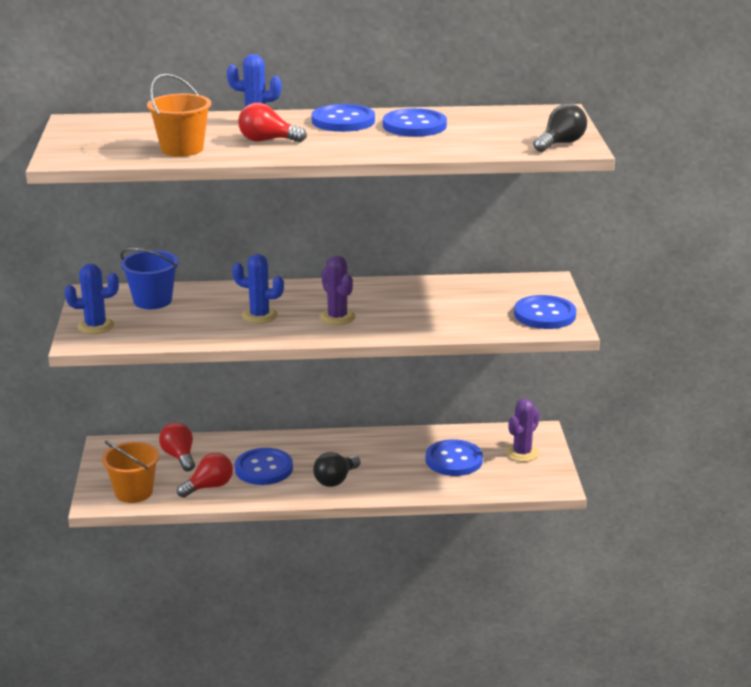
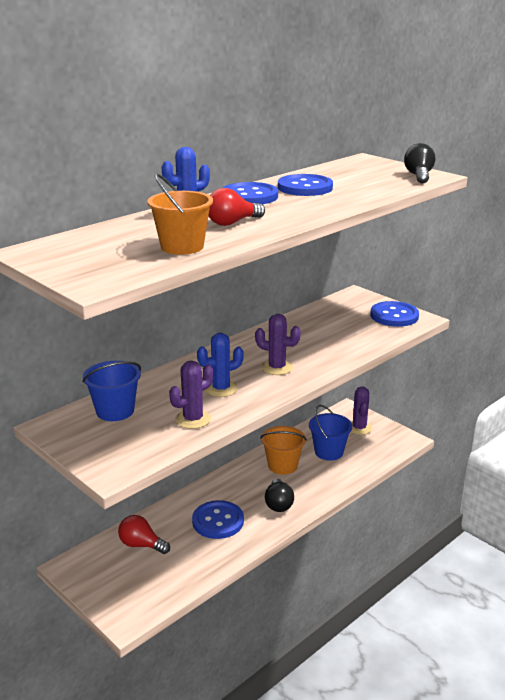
camera: 40 degrees left, 0 degrees up
blue cactus [65,264,119,334] -> none
orange bucket [102,441,159,503] -> orange bucket moved to [260,426,307,475]
red light bulb [177,453,233,498] -> none
blue button [426,439,483,476] -> blue bucket [309,405,352,461]
none -> purple cactus [169,360,213,429]

